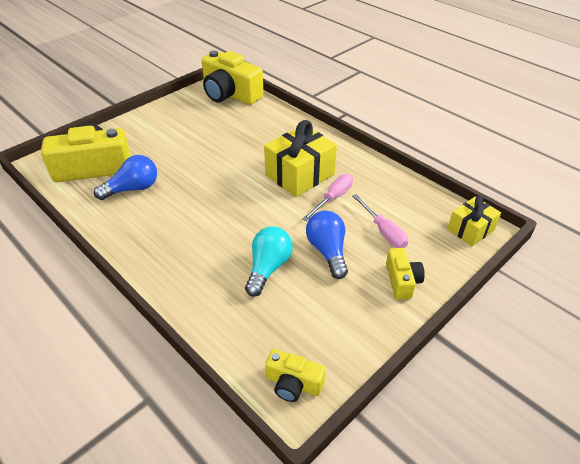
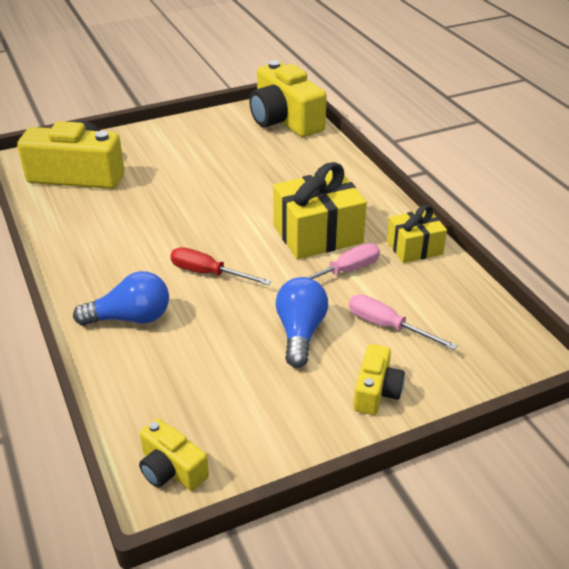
camera: 20 degrees right, 5 degrees down
blue light bulb [94,155,157,200] -> blue light bulb moved to [73,271,169,326]
turquoise light bulb [245,226,293,297] -> none
pink screwdriver [352,194,408,248] -> pink screwdriver turned 135 degrees clockwise [349,295,458,350]
yellow gift [447,195,501,246] -> yellow gift moved to [387,205,447,263]
none -> red screwdriver [170,247,271,285]

